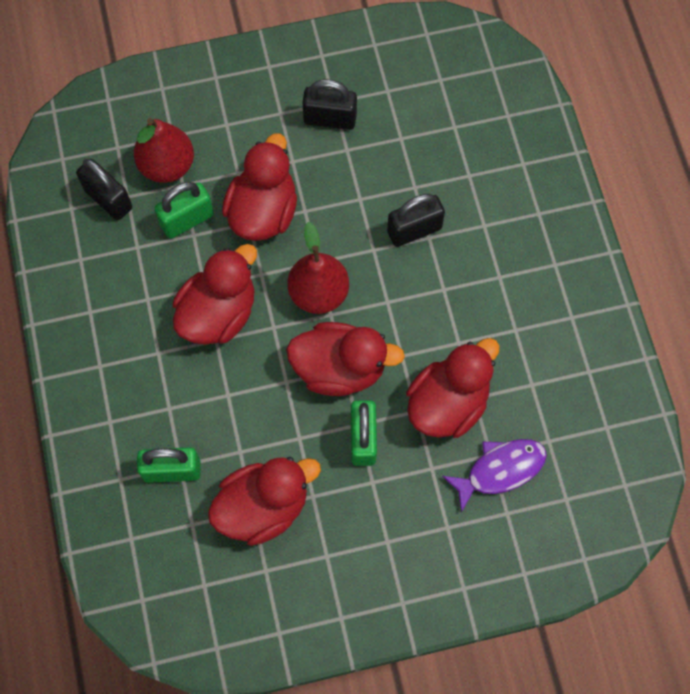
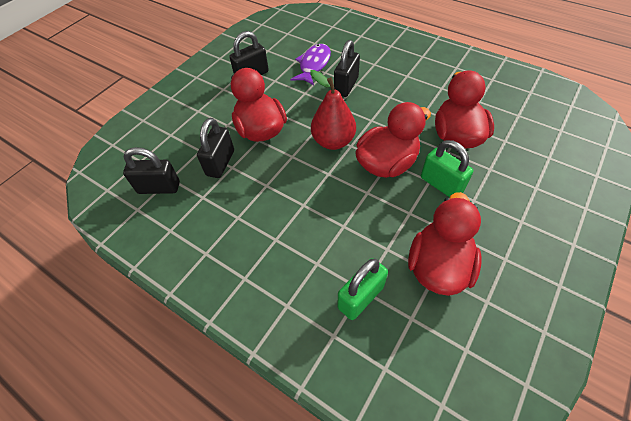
camera: 40 degrees left, 15 degrees down
red pear [134,118,194,183] -> none
green padlock [154,182,214,239] -> black padlock [197,118,234,178]
red duck [173,244,257,345] -> none
purple fish [442,439,547,513] -> purple fish moved to [291,44,331,85]

